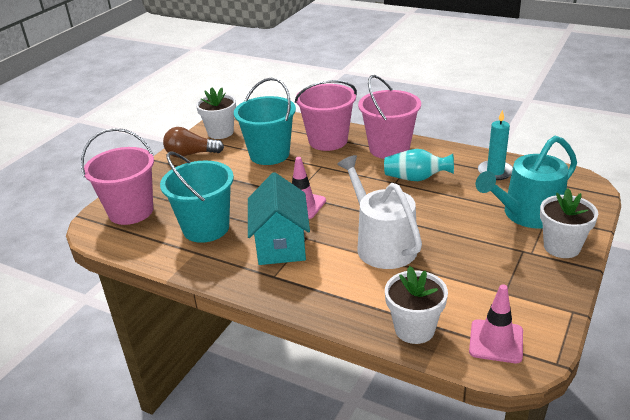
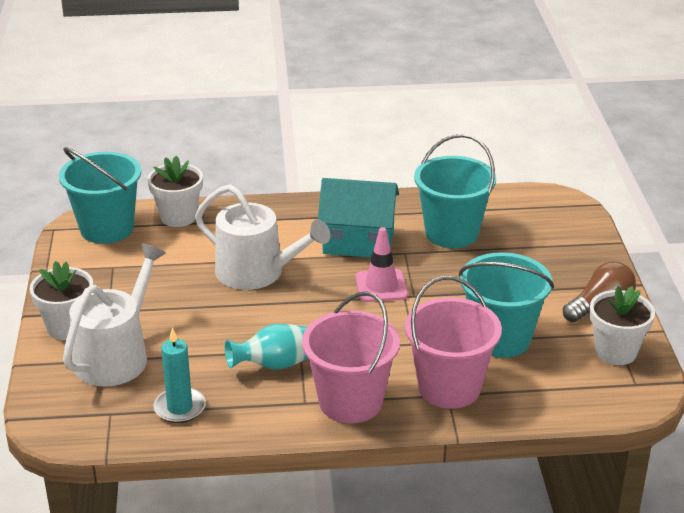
camera: 145 degrees right, 0 degrees up
pink bucket [81,128,154,225] -> none
turquoise house [248,172,310,265] -> turquoise house turned 45 degrees counterclockwise [318,178,399,258]
pink traffic cone [469,284,523,363] -> turquoise bucket [59,147,141,244]
turquoise watering can [476,136,577,229] -> white watering can [63,243,166,387]

